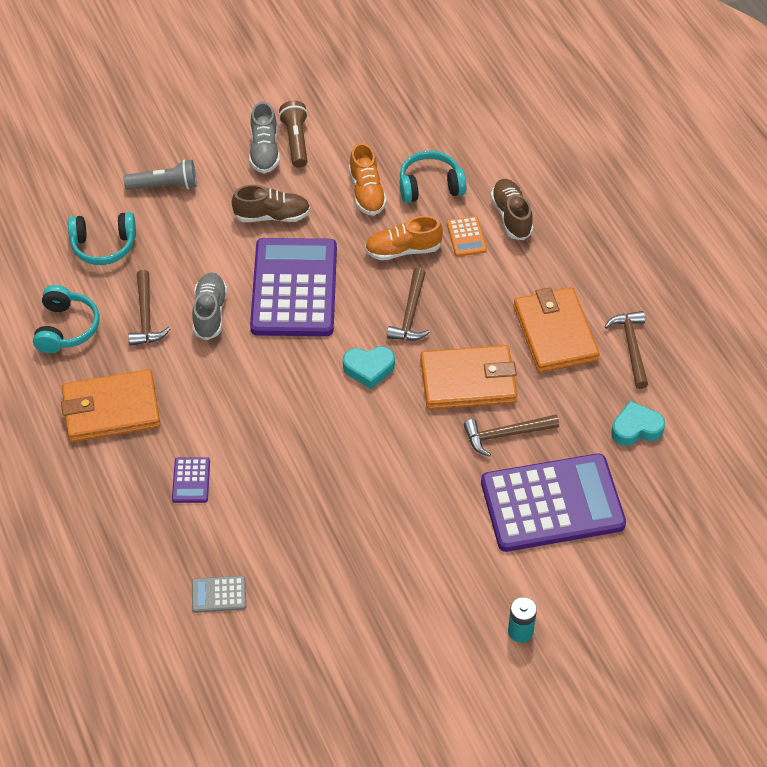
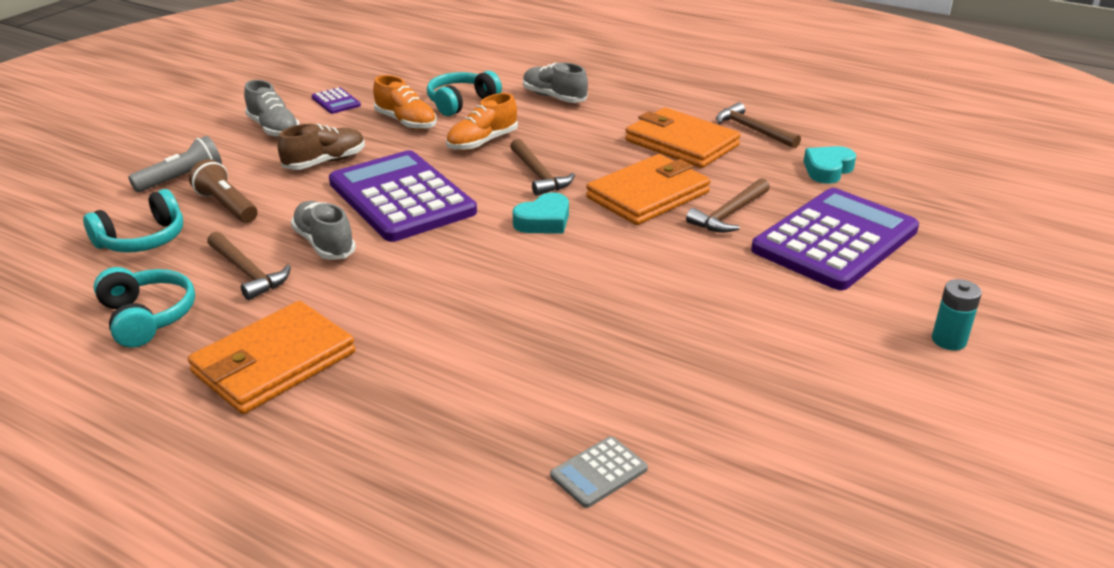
camera: 35 degrees left, 20 degrees down
purple calculator [172,457,210,503] -> purple calculator moved to [312,87,361,114]
brown flashlight [279,101,308,168] -> brown flashlight moved to [189,159,257,223]
orange calculator [447,216,487,257] -> none
brown shoe [491,179,533,240] -> grey shoe [523,63,588,103]

